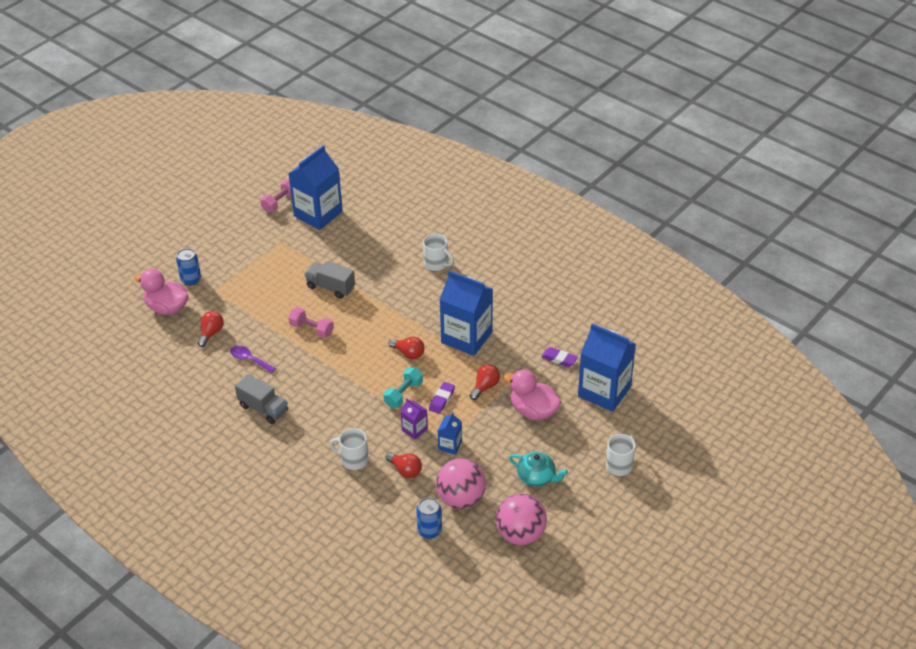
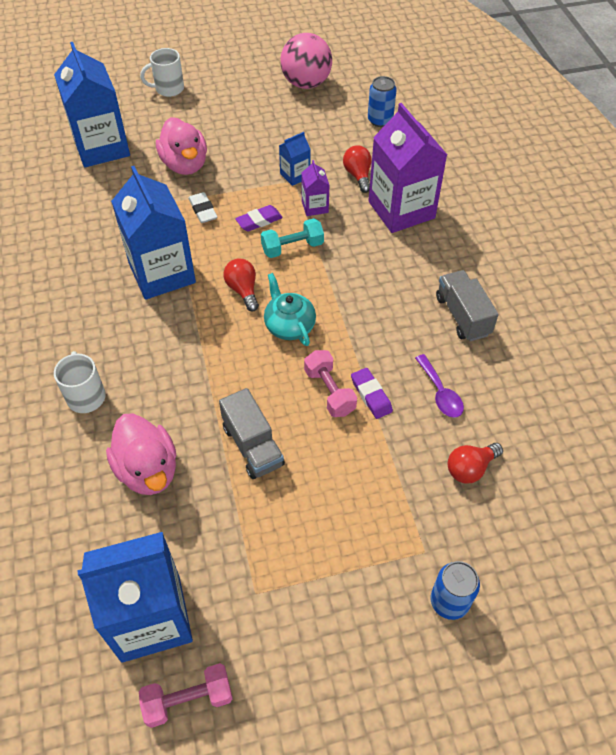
camera: 145 degrees left, 10 degrees up
pink duck [134,269,188,315] -> pink duck moved to [106,413,176,495]
white mug [329,428,368,470] -> purple carton [368,103,447,233]
pink ball [436,459,486,509] -> none
red light bulb [470,364,500,400] -> white eraser [188,192,218,223]
turquoise teapot [509,452,568,487] -> turquoise teapot moved to [264,273,316,346]
purple eraser [541,347,578,367] -> purple eraser moved to [351,368,393,419]

